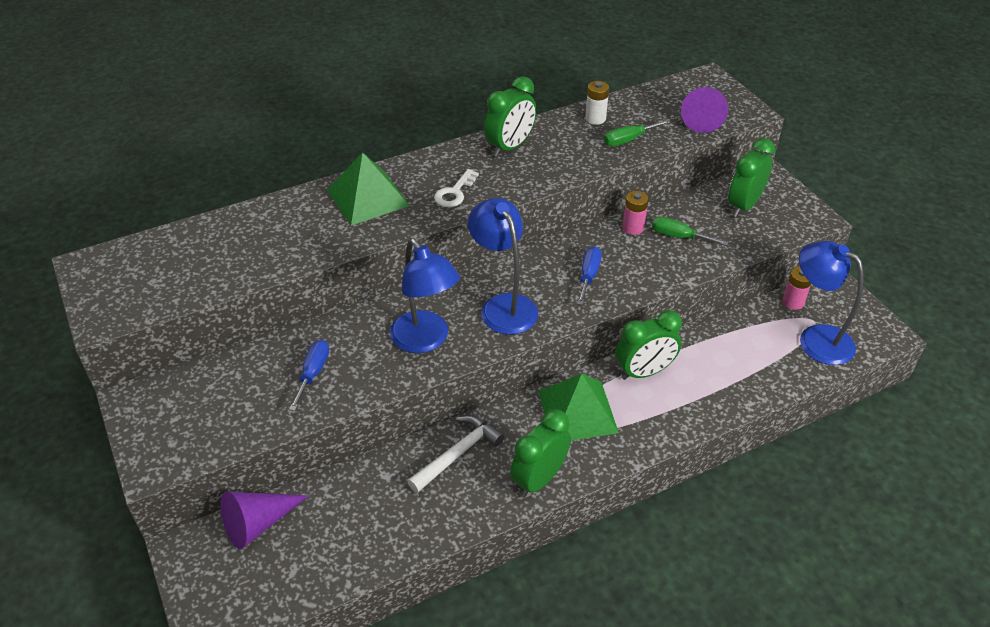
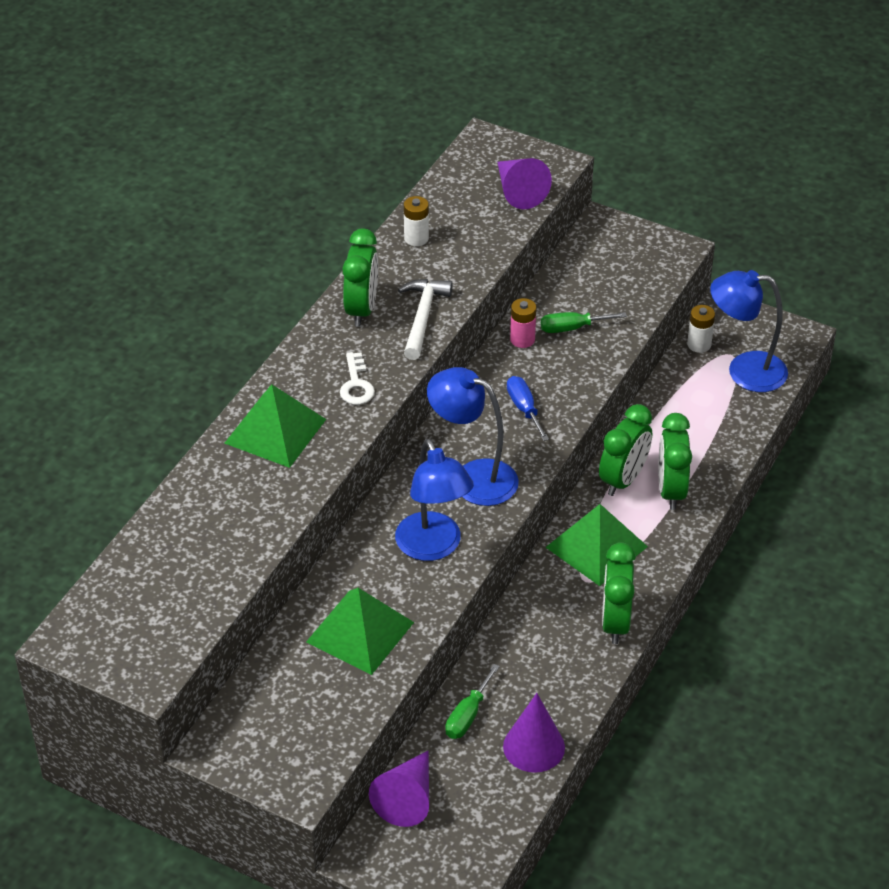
camera: 35 degrees left, 0 degrees up
blue screwdriver [289,340,329,411] -> green pyramid [306,588,414,675]
blue lamp [390,239,460,353] -> blue lamp turned 45 degrees clockwise [395,439,474,561]
white hammer [407,415,505,493] -> white hammer moved to [398,279,453,360]
green screwdriver [604,119,670,146] -> green screwdriver moved to [445,664,500,739]
green clock [728,138,775,217] -> green clock moved to [659,413,692,510]
pink battery [782,267,811,310] -> white battery [687,305,715,353]
none -> purple cone [503,693,565,773]

